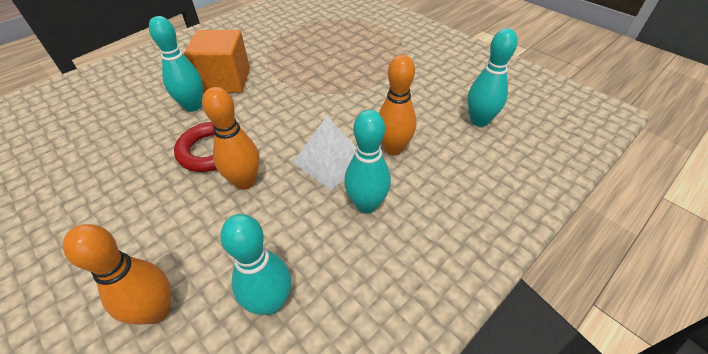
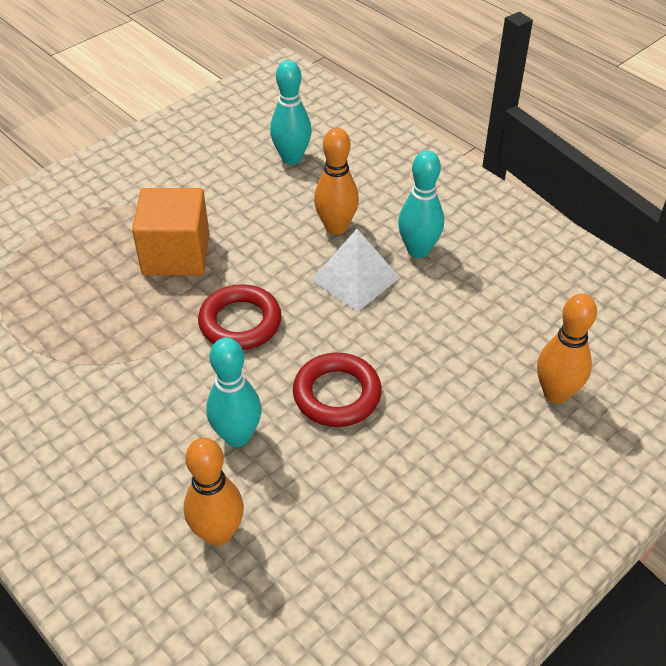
camera: 90 degrees left, 0 degrees up
orange cube [184,30,250,93] -> orange cube moved to [132,188,210,275]
orange bowling pin [202,87,260,190] -> orange bowling pin moved to [184,438,244,546]
turquoise bowling pin [220,214,291,315] -> none
none -> red ring [198,284,282,350]

